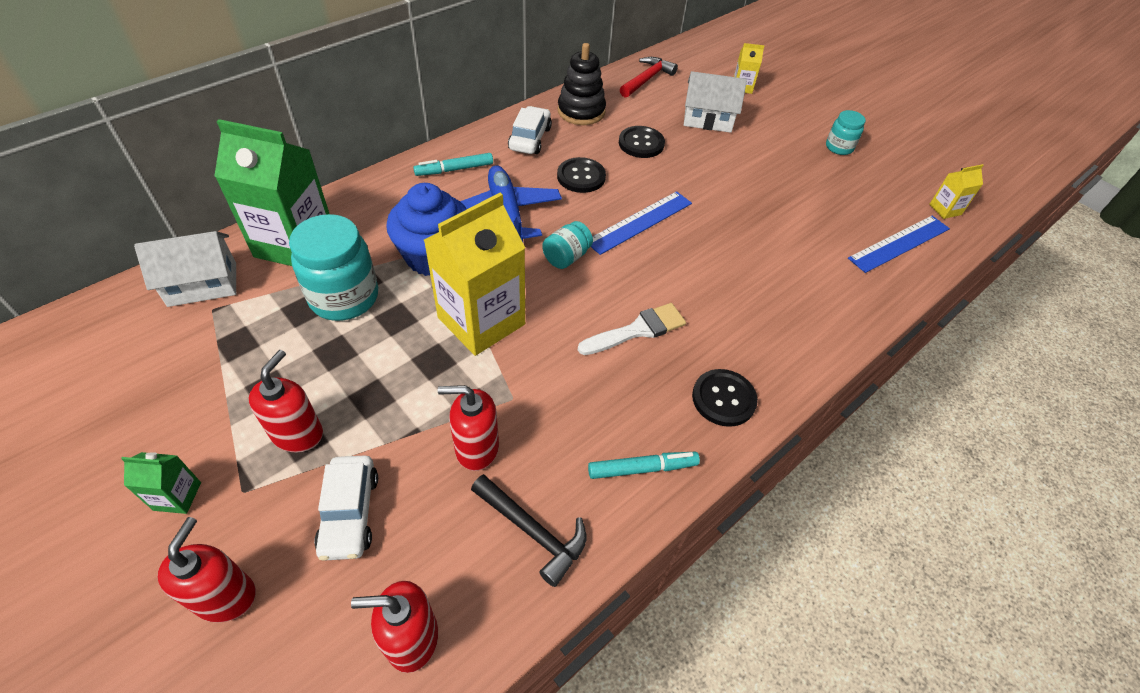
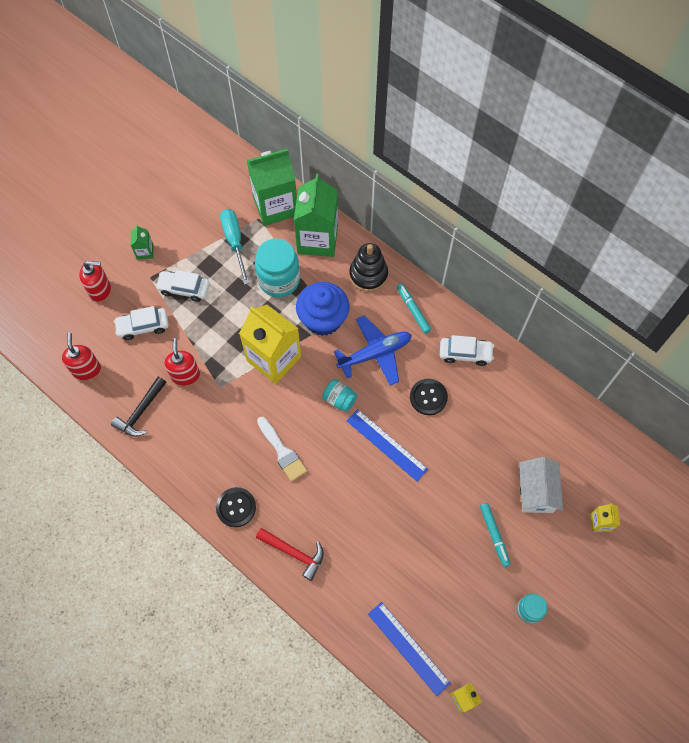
camera: 85 degrees right, 15 degrees up
white house [134,231,236,307] -> green carton [247,149,297,226]
red soap dispenser [249,350,323,452] -> white car [155,270,210,302]
black stacking toy [558,43,606,125] -> black stacking toy moved to [349,243,388,292]
turquoise marker [588,452,700,479] -> turquoise marker moved to [480,503,510,567]
black button [619,126,665,158] -> none
red hammer [620,57,678,98] -> red hammer moved to [256,528,324,581]
none -> turquoise screwdriver [220,209,249,285]

